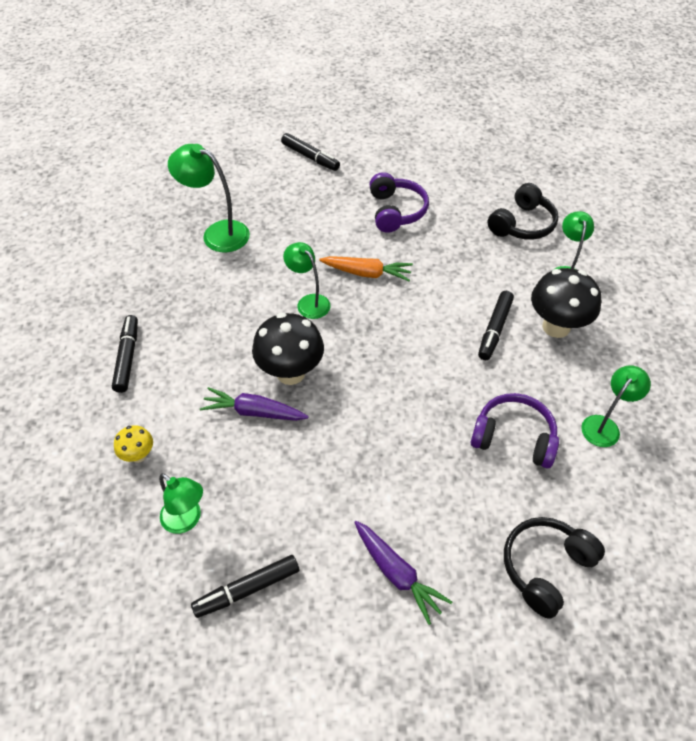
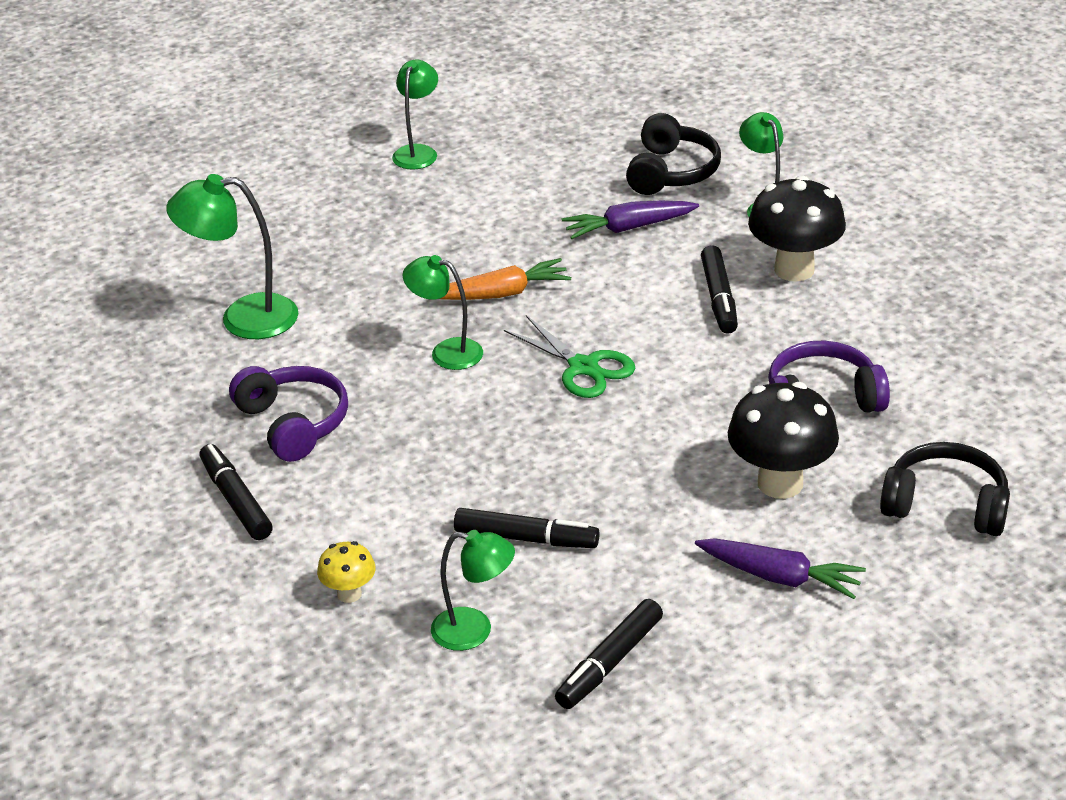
camera: 25 degrees left, 15 degrees down
purple carrot [200,387,309,421] -> purple carrot moved to [561,201,699,239]
black mushroom [252,313,324,385] -> black mushroom moved to [728,382,839,499]
black marker [281,133,340,171] -> black marker moved to [454,508,600,548]
purple headphones [369,172,429,233] -> purple headphones moved to [229,366,348,462]
black headphones [504,517,605,619] -> black headphones turned 90 degrees clockwise [880,442,1010,536]
green lamp [581,365,651,447] -> green lamp moved to [392,60,438,170]
none -> green scissors [504,315,635,398]

